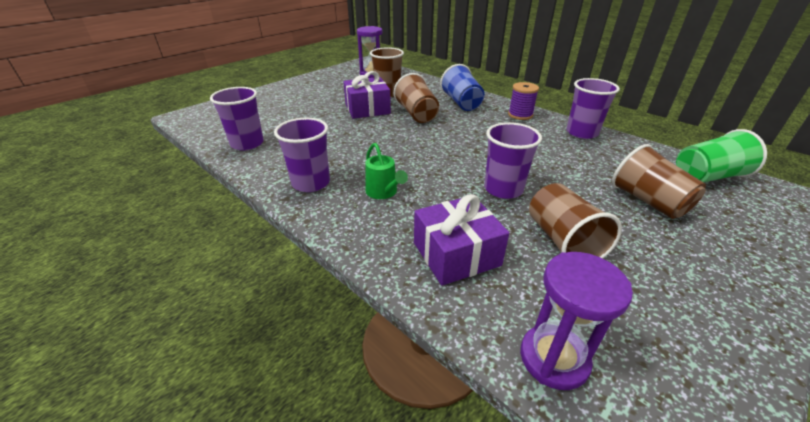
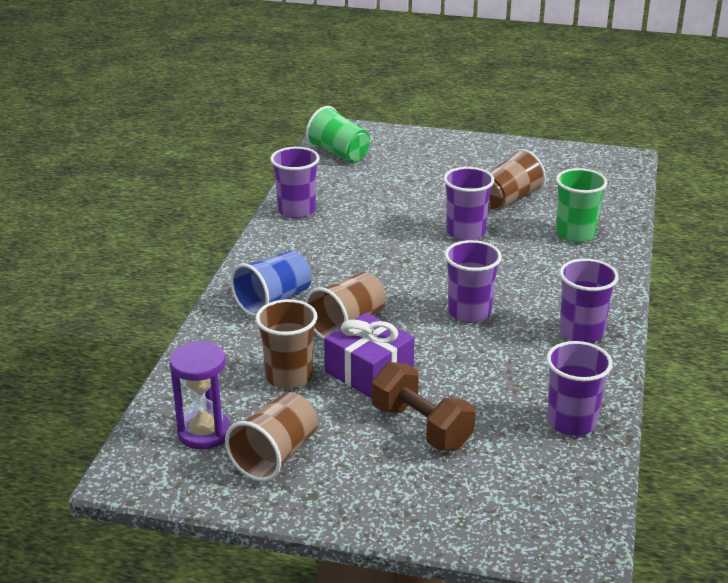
camera: 120 degrees left, 5 degrees down
green watering can [365,143,408,199] -> none
purple gift [414,194,509,286] -> green cup [556,168,607,242]
purple spool [508,82,539,120] -> none
purple hourglass [520,252,633,390] -> none
brown cup [612,144,706,219] -> brown cup moved to [225,392,318,481]
none -> brown dumbbell [372,362,475,450]
none -> purple cup [445,240,502,323]

